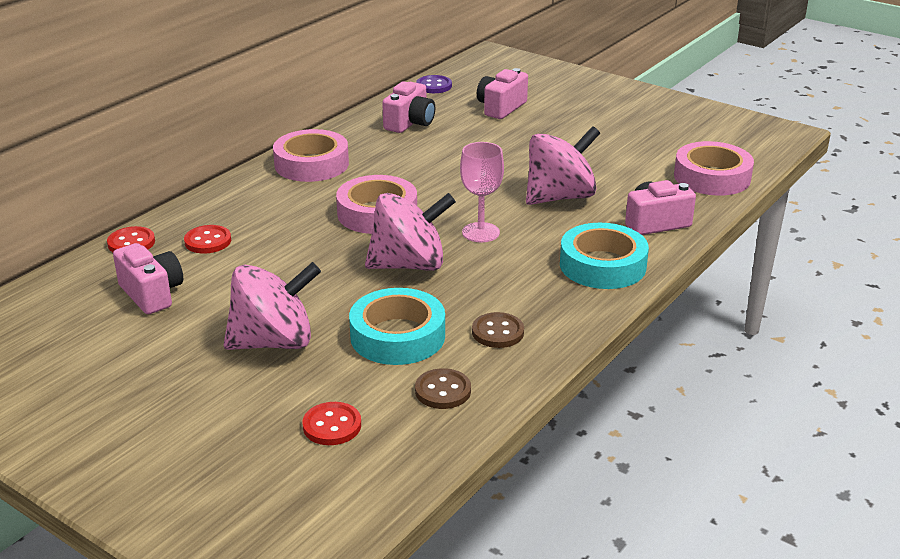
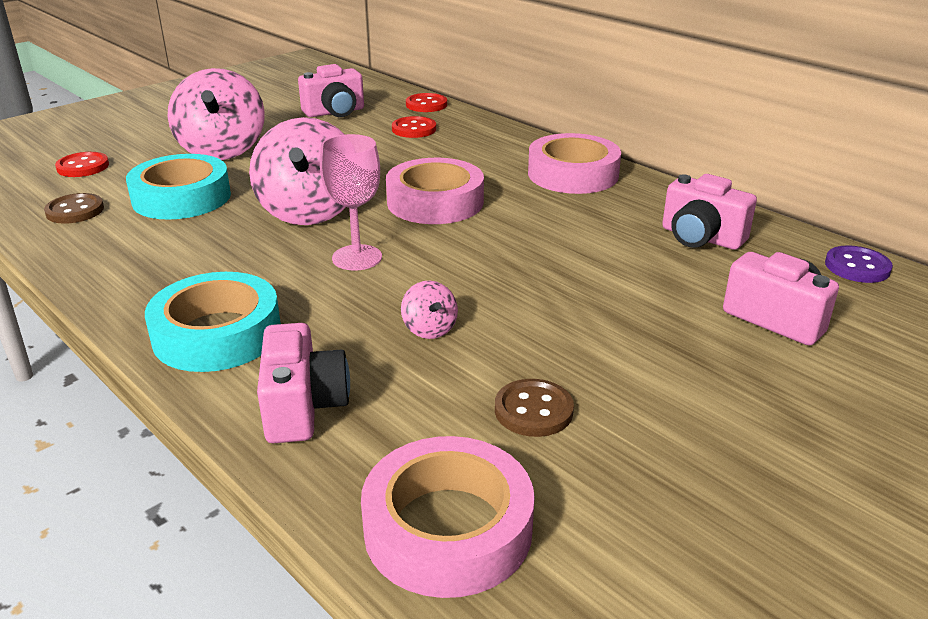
camera: 100 degrees right, 0 degrees up
brown button [472,312,524,348] -> brown button moved to [495,379,574,437]
pink spinning top [526,126,600,205] -> pink spinning top [401,281,458,339], size x0.43

